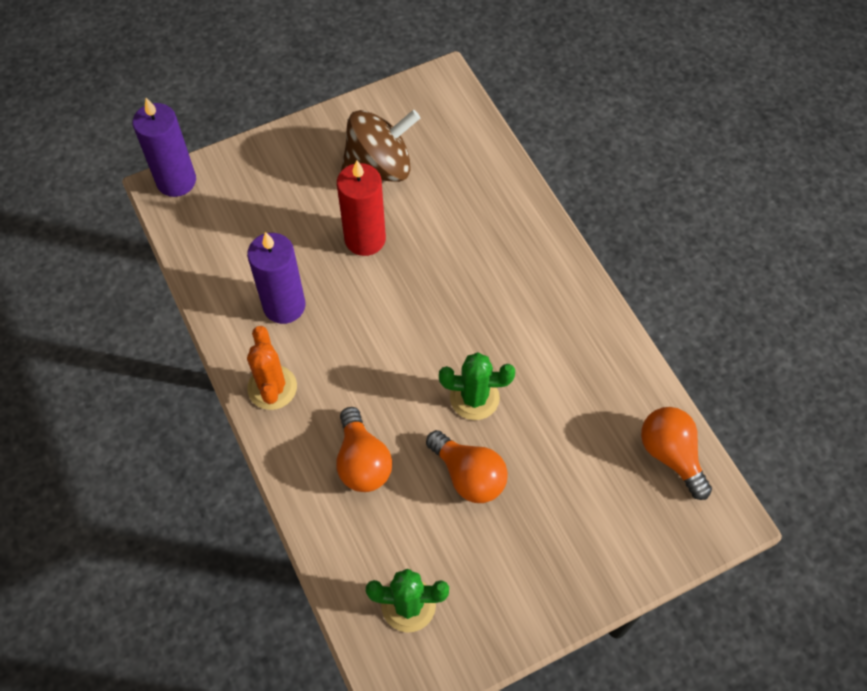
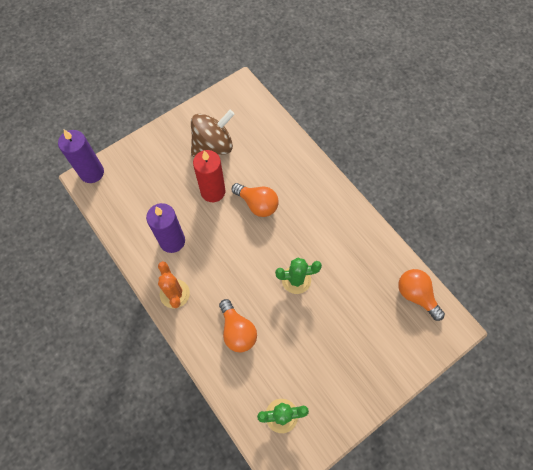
camera: 10 degrees left, 5 degrees up
orange light bulb [426,430,508,503] -> orange light bulb moved to [232,183,279,217]

